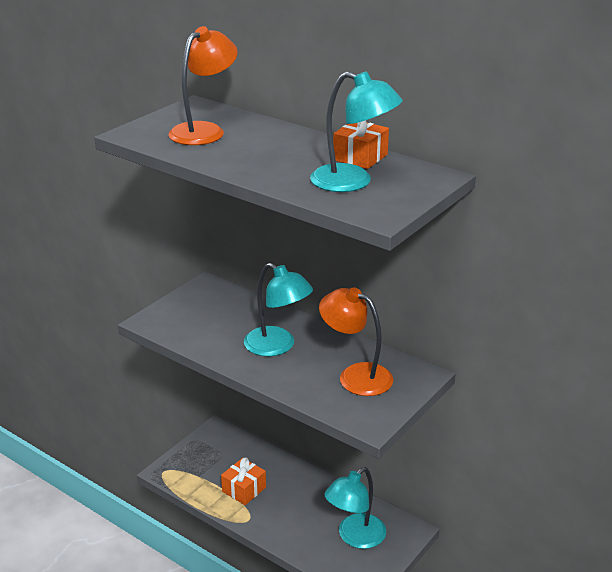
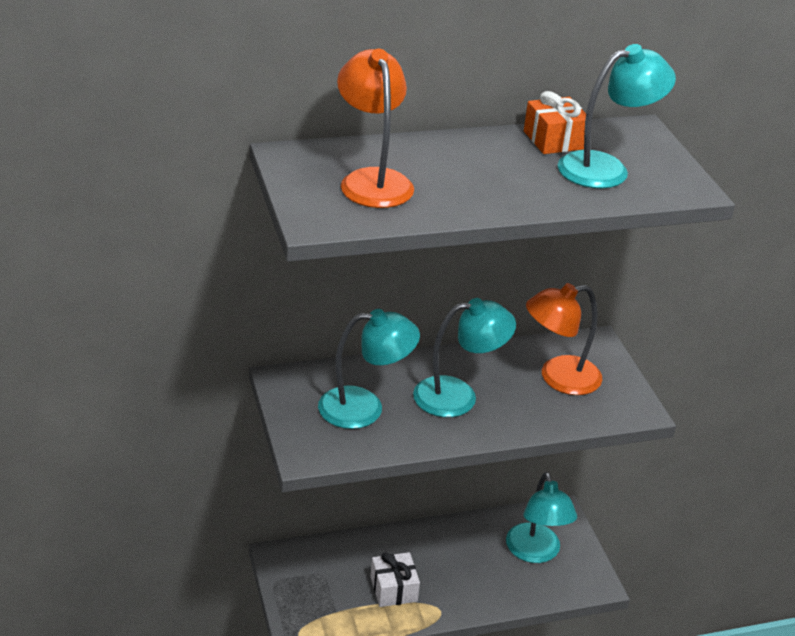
camera: 55 degrees left, 5 degrees up
orange gift [221,458,266,505] -> white gift [370,552,420,607]
none -> turquoise lamp [318,309,420,429]

